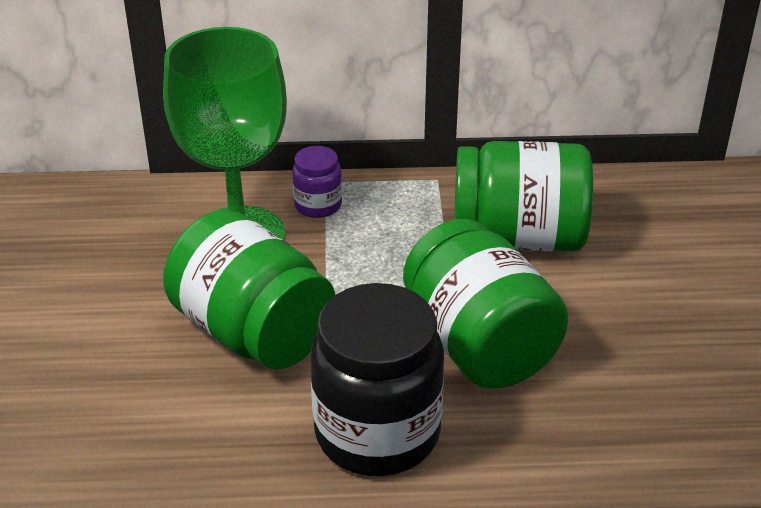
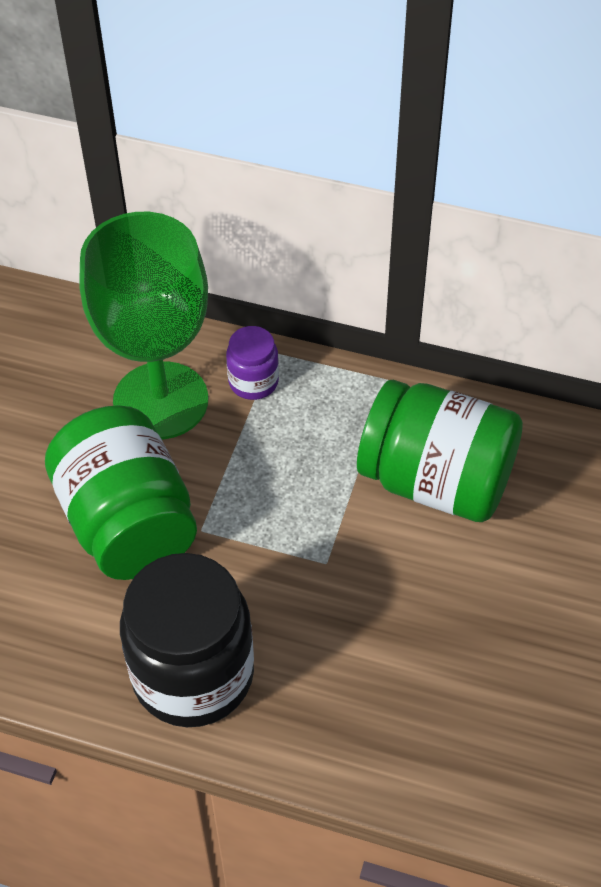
camera: 20 degrees right, 15 degrees up
green jar [403,219,569,389] -> none

